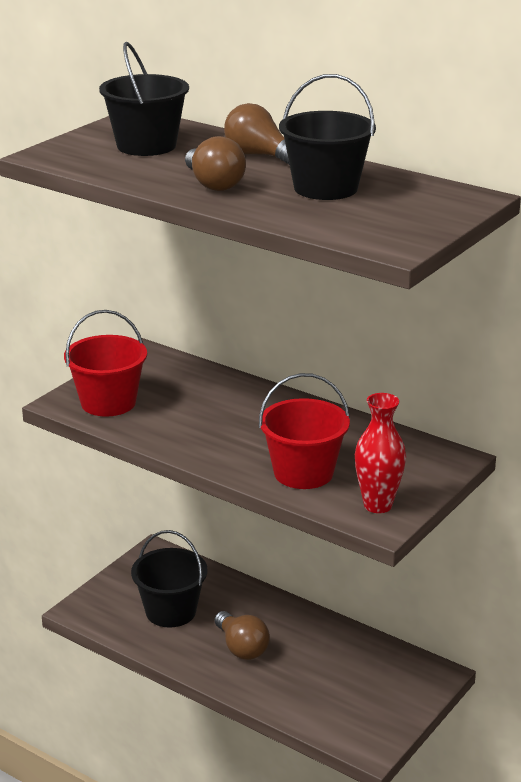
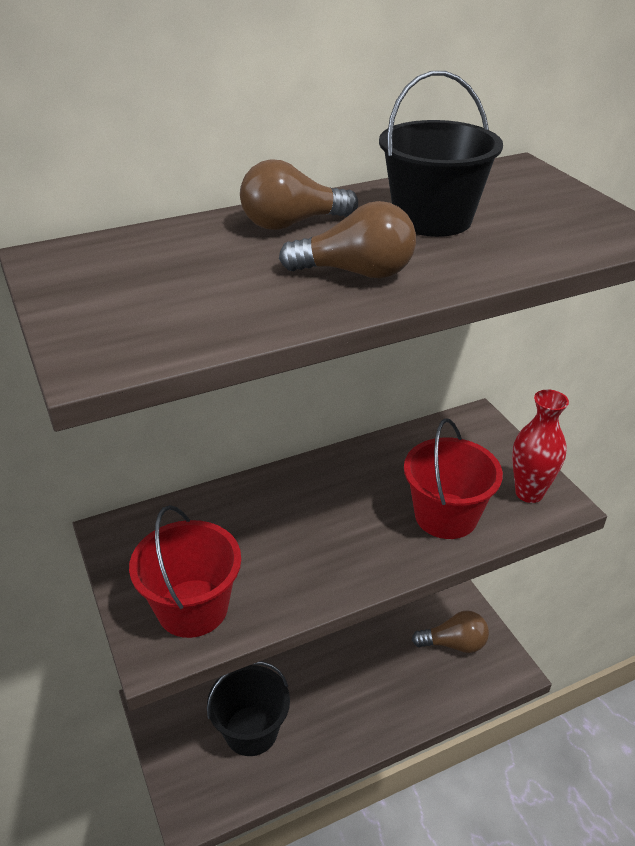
camera: 60 degrees left, 10 degrees up
black bucket [99,42,189,156] -> none
brown light bulb [214,611,270,660] -> brown light bulb moved to [412,610,489,653]

